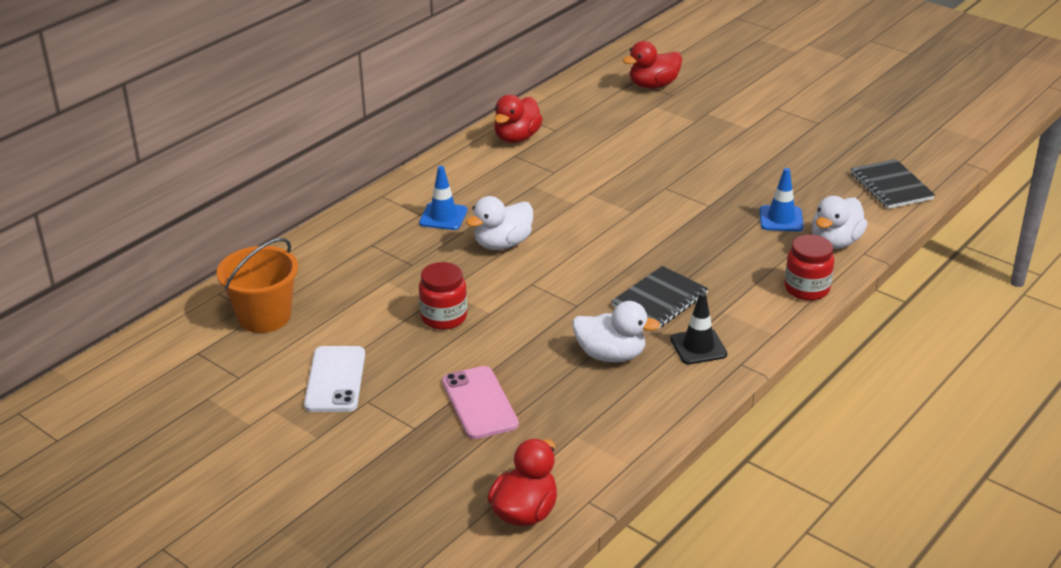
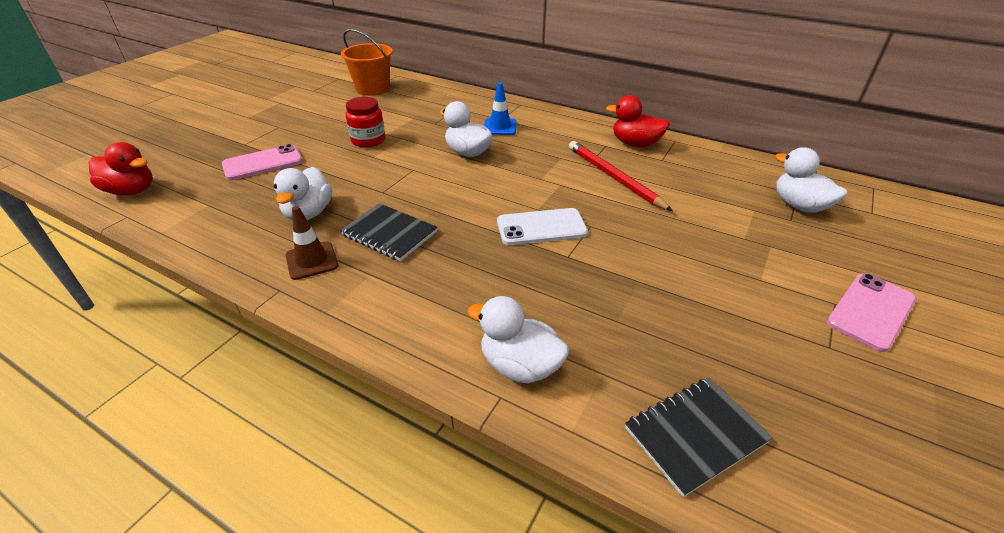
camera: 80 degrees right, 5 degrees up
white phone [304,346,365,412] -> white phone moved to [497,208,588,245]
red duck [623,41,682,89] -> white duck [775,147,847,213]
black traffic cone [670,292,727,364] -> brown traffic cone [285,206,338,280]
blue traffic cone [760,168,804,231] -> none
red jar [785,235,834,301] -> none
none -> red pencil [569,141,673,211]
none -> pink phone [827,273,916,352]

